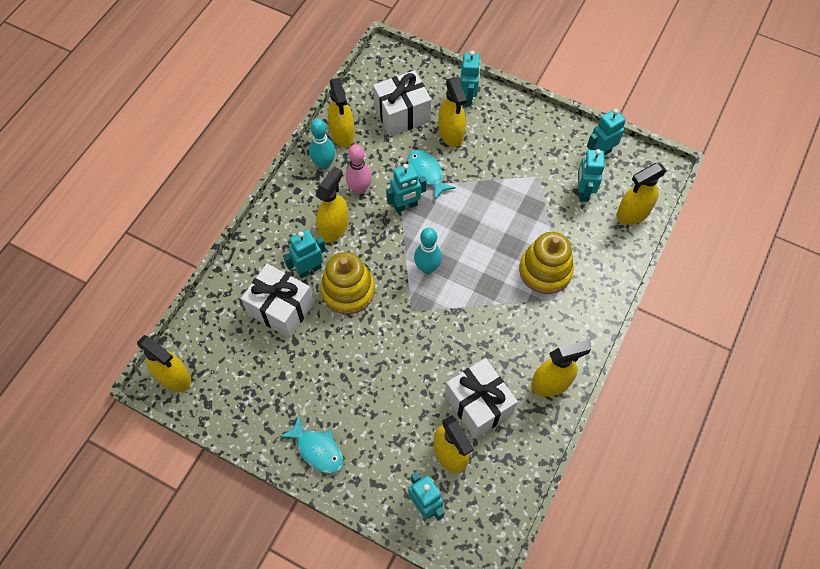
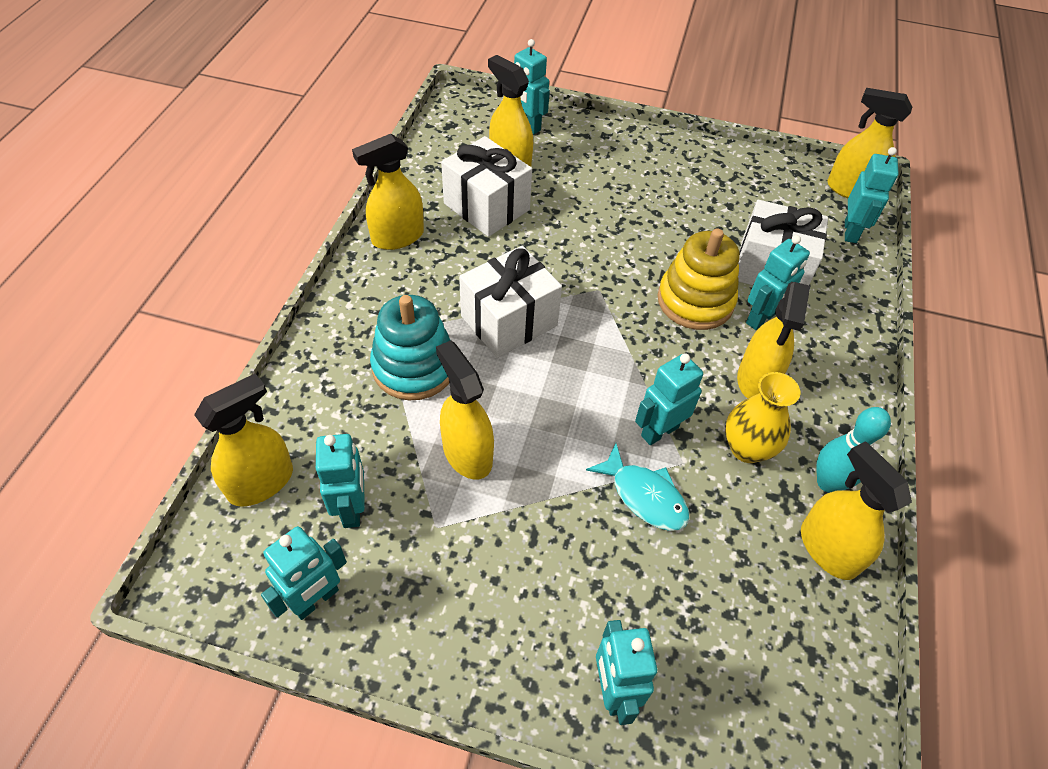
camera: 165 degrees right, 10 degrees down
turquoise fish [279,416,343,474] -> none
pink bowling pin [346,144,372,194] -> yellow vase [725,372,800,463]
white gift [373,70,431,136] -> white gift moved to [459,246,562,358]
turquoise bowling pin [414,228,442,274] -> none
yellow spray bottle [438,77,467,147] -> yellow spray bottle moved to [436,340,494,480]
yellow stacking toy [519,232,574,294] -> turquoise stacking toy [370,295,450,400]
none -> turquoise robot [845,147,899,243]

